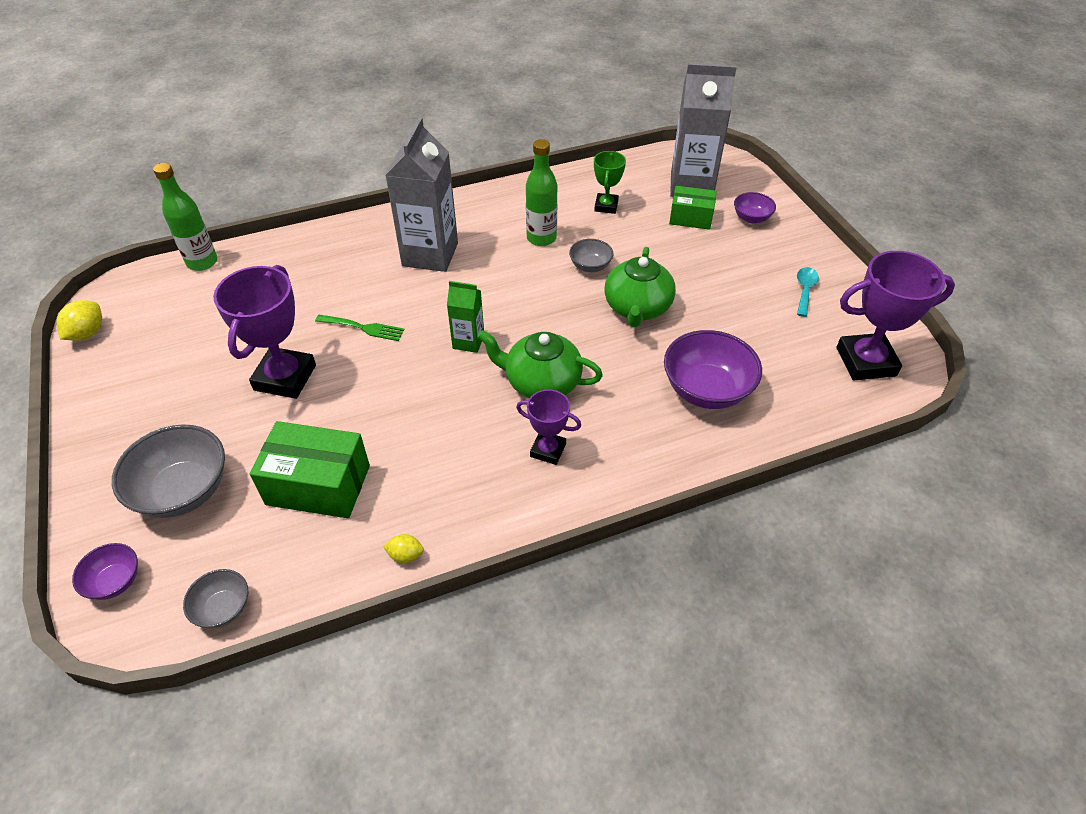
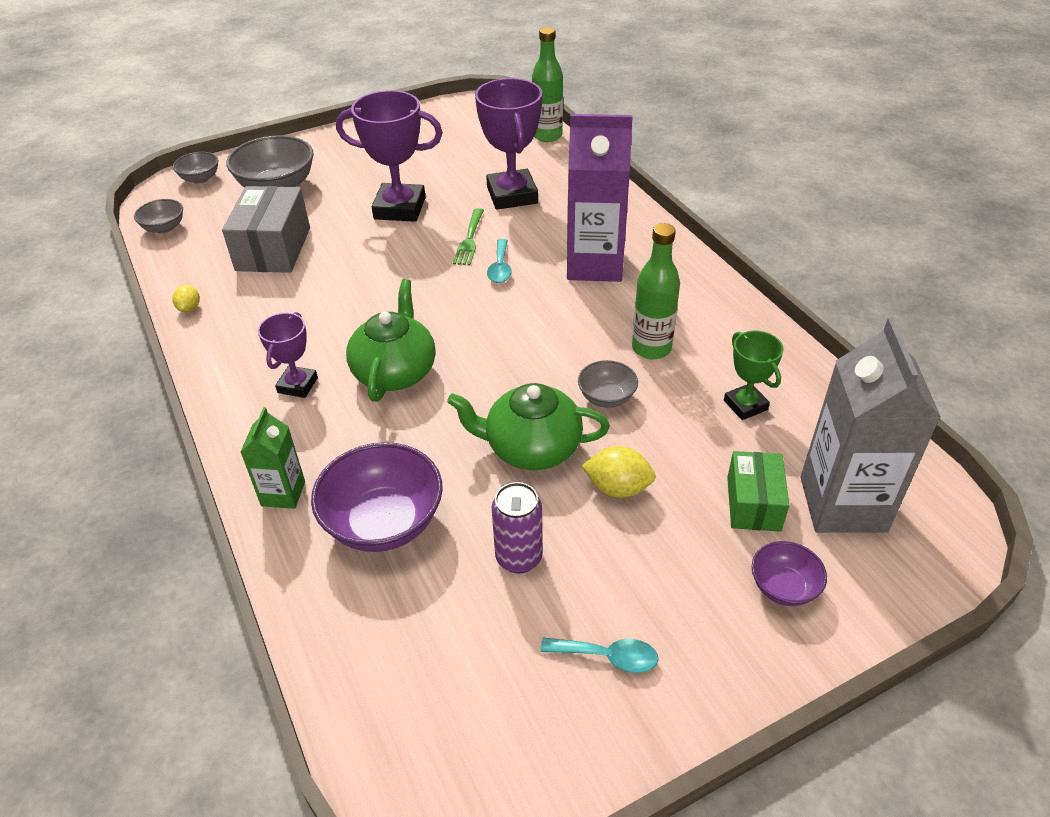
camera: 85 degrees right, 5 degrees down
yellow lemon [57,300,102,341] -> yellow lemon moved to [582,446,656,498]
purple bowl [72,543,138,600] -> grey bowl [173,152,218,184]
green box [250,421,370,518] -> grey box [222,186,310,273]
grey carton [385,117,458,272] -> purple carton [567,114,633,282]
green carton [447,281,484,353] -> green carton moved to [240,407,305,509]
green trophy [594,151,626,214] -> green trophy turned 60 degrees clockwise [724,331,784,420]
purple trophy [836,251,955,380] -> purple trophy moved to [475,78,542,210]
none -> turquoise spoon [487,239,512,283]
none -> purple can [492,482,543,573]

